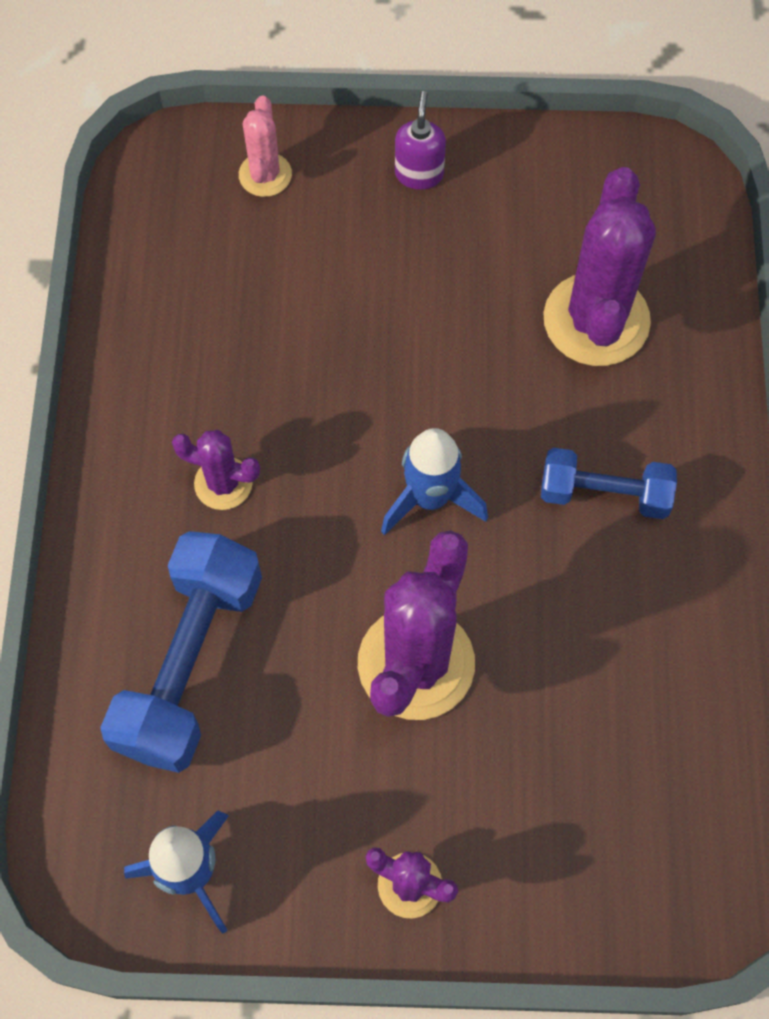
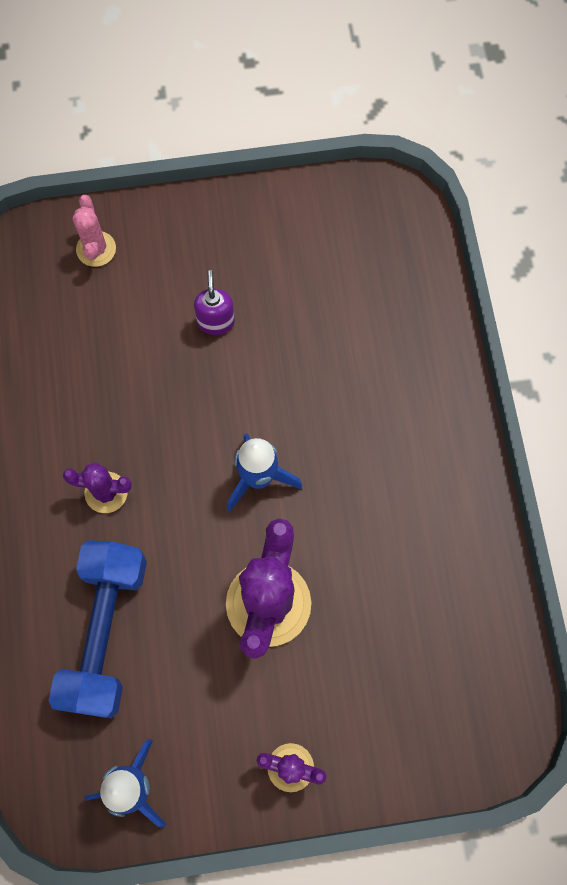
camera: 10 degrees left, 5 degrees up
purple soap dispenser [395,91,446,190] -> purple soap dispenser moved to [194,270,235,335]
blue dumbbell [541,448,677,519] -> none
purple cactus [543,167,656,366] -> none

